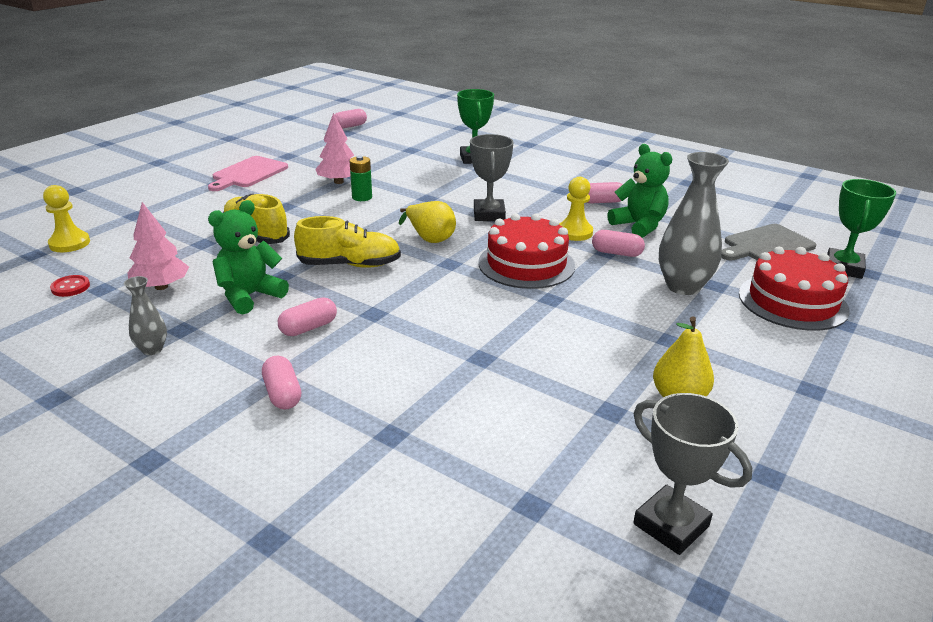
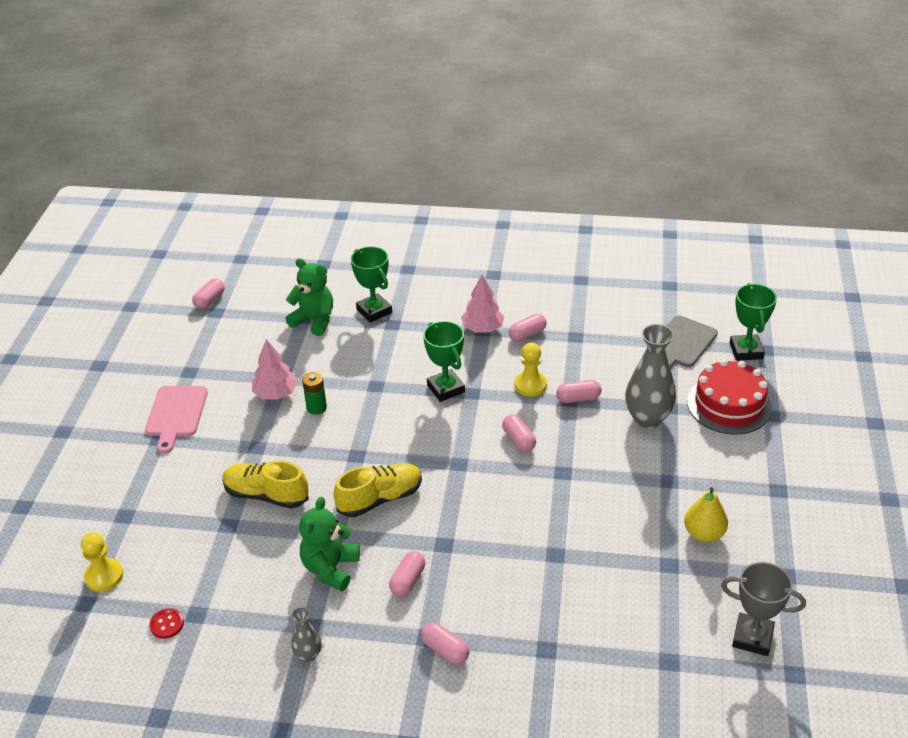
camera: 25 degrees left, 10 degrees up
pink tree [128,202,189,290] -> pink tree moved to [461,275,504,333]
yellow pear [399,201,456,243] -> none
grey trophy [470,134,514,221] -> green trophy [423,321,465,402]
red cake [478,213,575,289] -> pink capsule [502,415,536,452]
green teddy bear [607,144,672,238] -> green teddy bear moved to [286,258,333,336]

